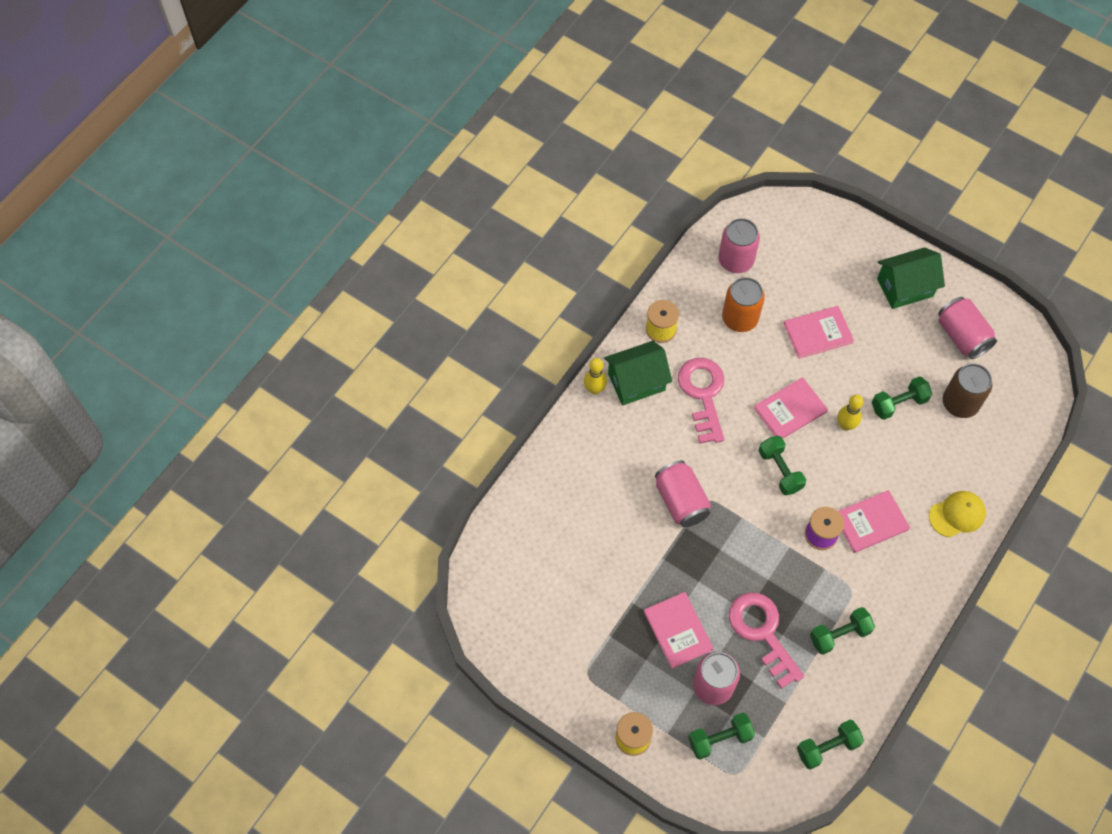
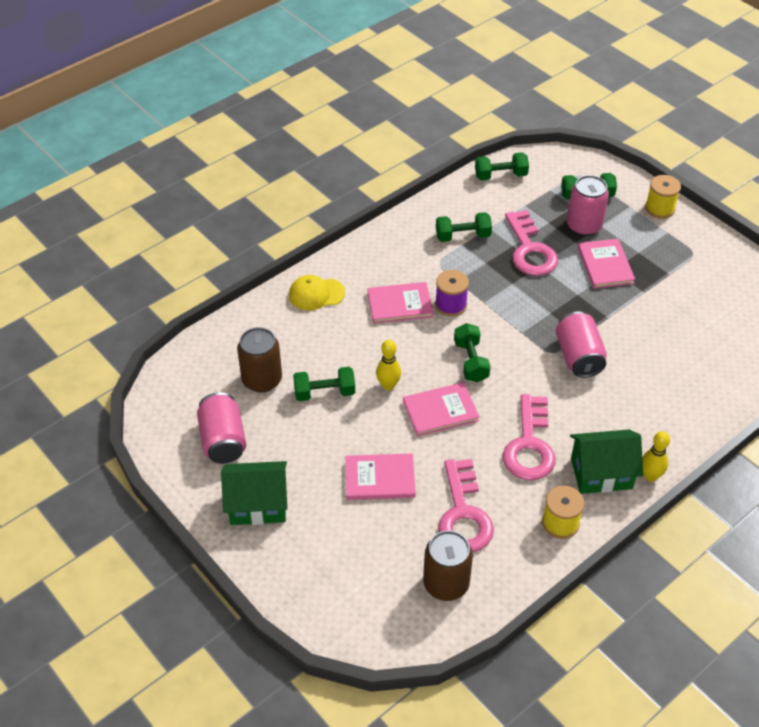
camera: 165 degrees left, 15 degrees down
pink can [718,218,760,273] -> brown can [423,531,473,601]
orange can [722,277,765,332] -> pink key [438,459,494,552]

